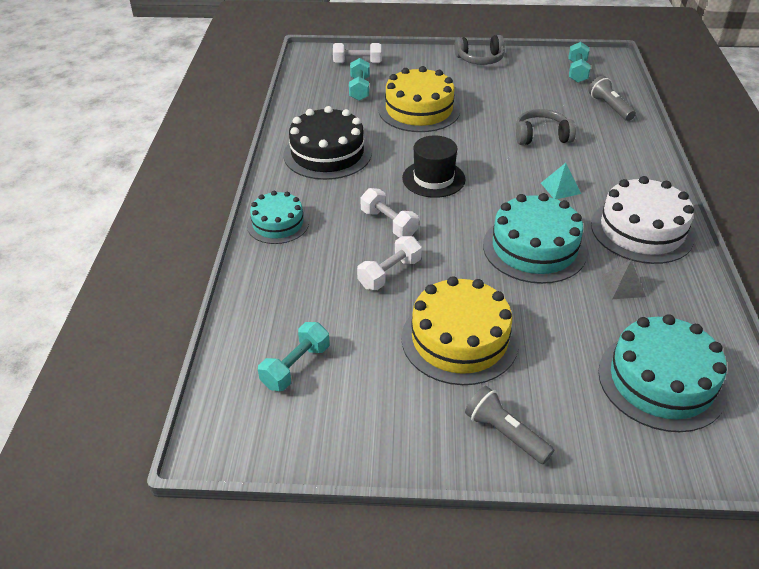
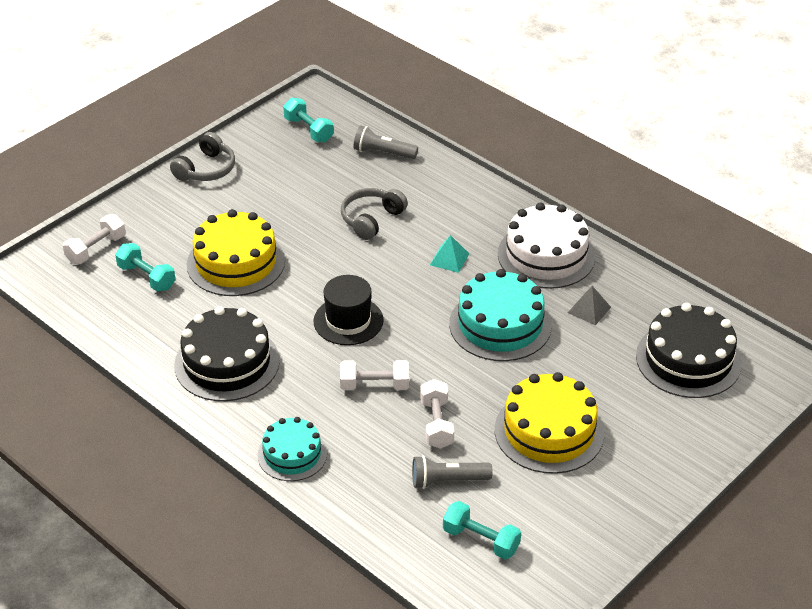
camera: 50 degrees left, 0 degrees up
turquoise dumbbell [258,322,330,391] -> turquoise dumbbell turned 45 degrees counterclockwise [443,501,521,559]
grey flashlight [465,386,554,464] -> grey flashlight moved to [412,455,493,489]
turquoise cake [598,314,727,432] -> black cake [636,303,742,398]

